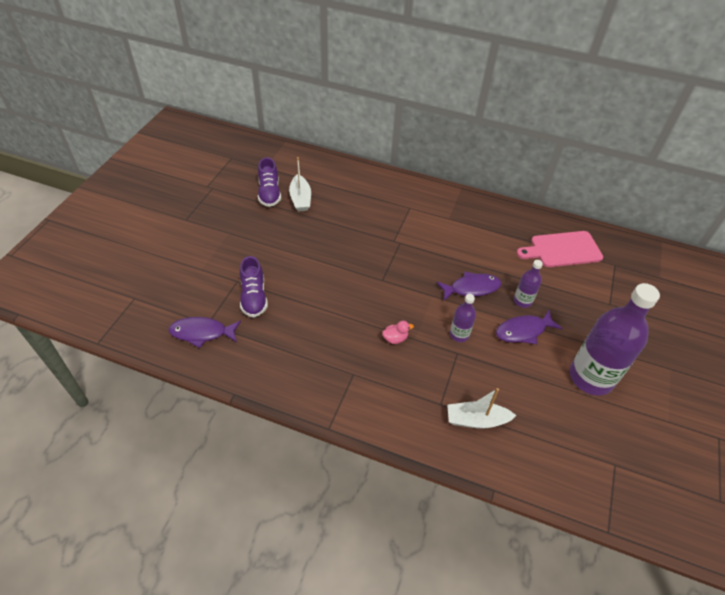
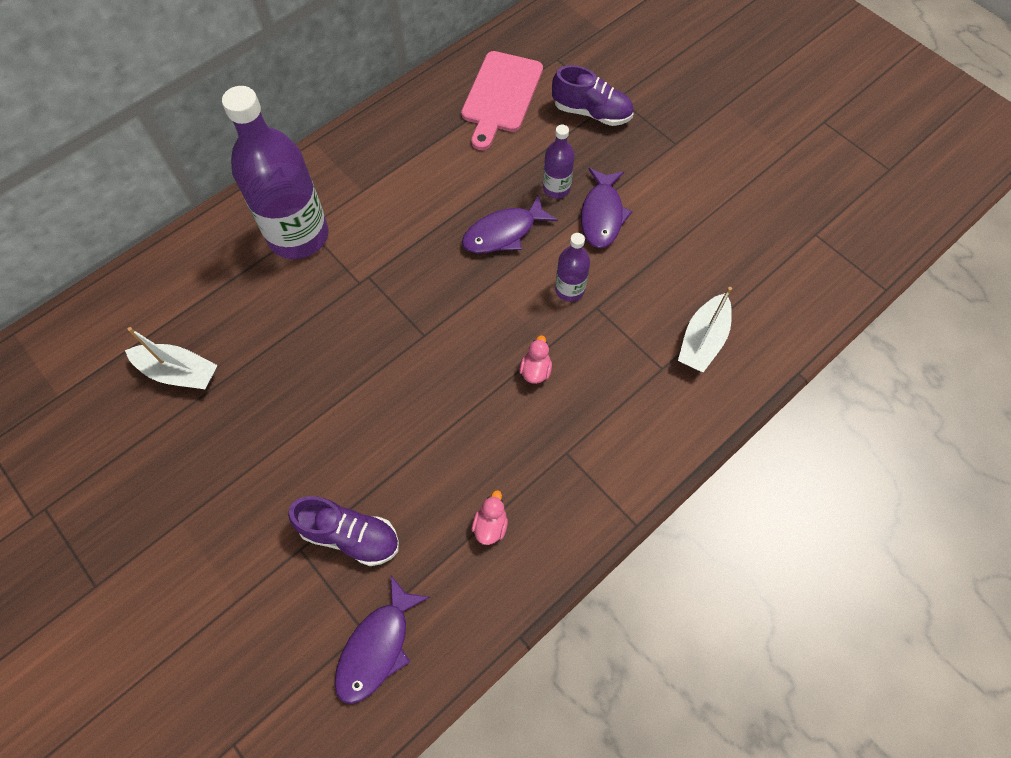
camera: 60 degrees left, 15 degrees up
purple shoe [258,157,281,207] -> purple shoe moved to [552,65,633,126]
purple fish [436,271,502,301] -> purple fish turned 135 degrees counterclockwise [462,194,558,253]
purple bottle [569,283,660,396] -> purple bottle moved to [222,86,328,259]
none -> pink duck [472,490,508,545]

